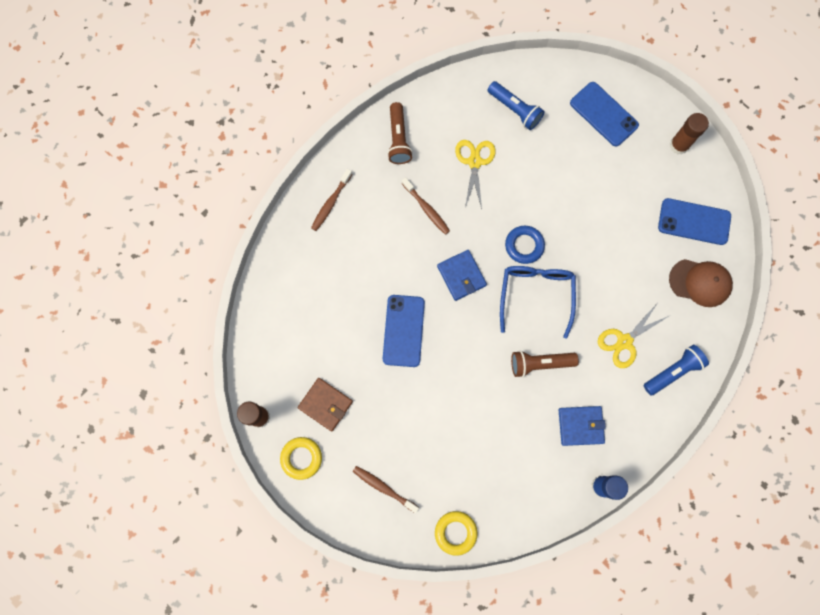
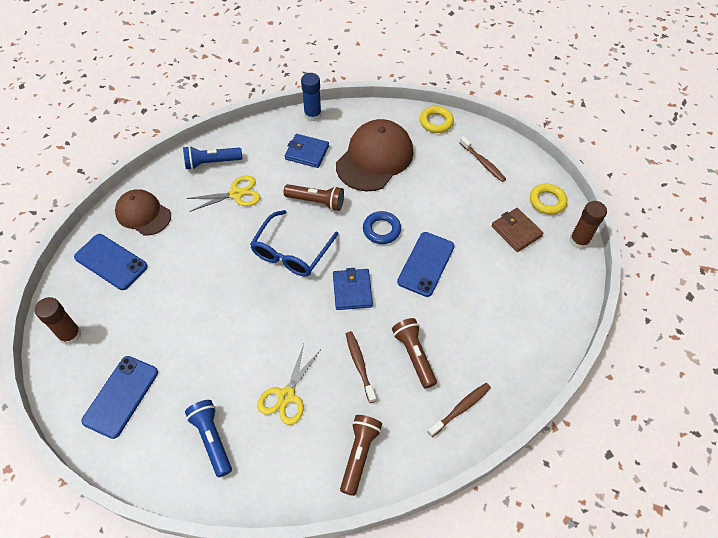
camera: 160 degrees left, 20 degrees down
blue ring [505,226,545,264] -> blue ring moved to [363,211,401,244]
blue phone [570,82,639,146] -> blue phone turned 45 degrees clockwise [81,356,158,439]
none -> brown cap [336,119,413,191]
none -> brown flashlight [392,318,437,389]

